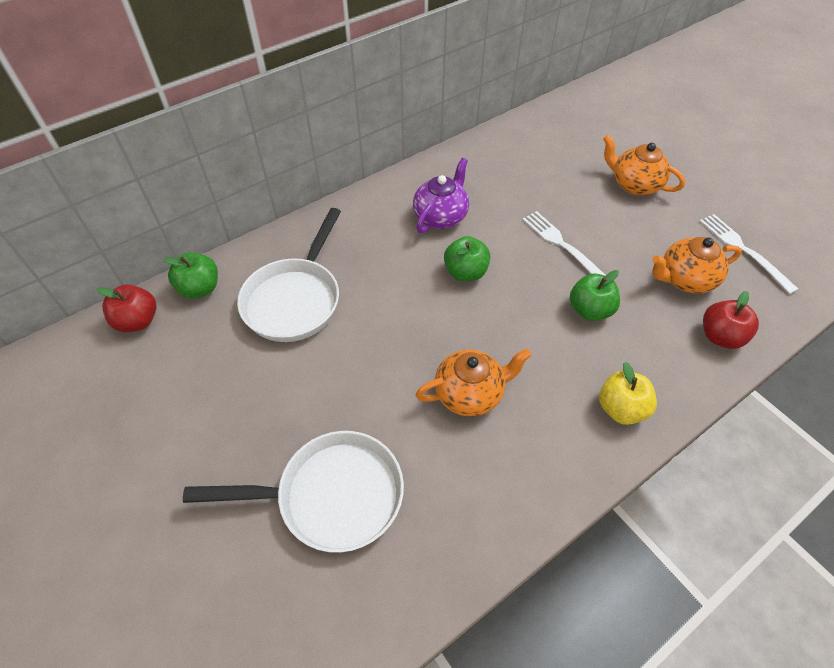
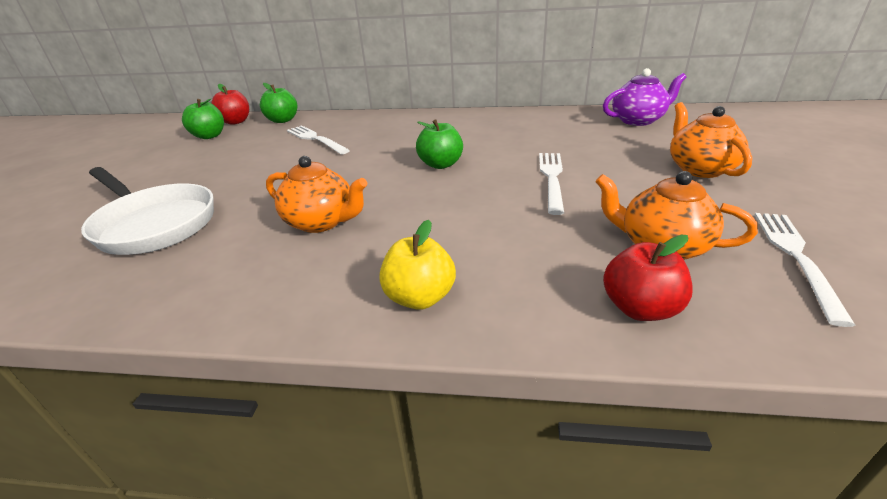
camera: 45 degrees right, 20 degrees down
white pan [237,208,341,342] -> white fork [287,125,350,154]
purple teapot [413,158,469,233] -> purple teapot moved to [603,68,686,126]
green apple [570,270,620,321] -> green apple moved to [182,99,224,139]

